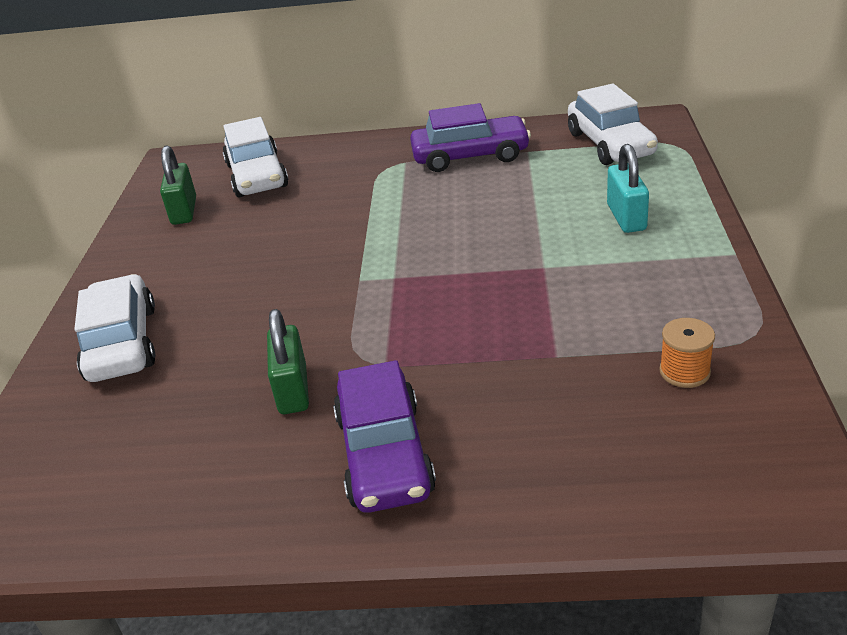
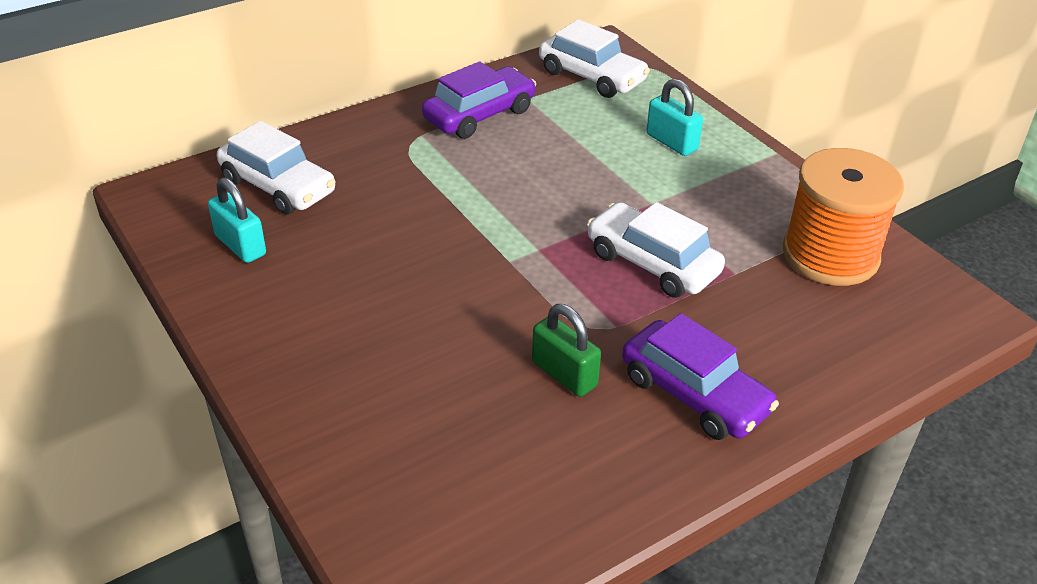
camera: 40 degrees left, 5 degrees up
white car [75,274,156,382] -> white car moved to [587,202,725,298]
green padlock [160,146,196,225] -> turquoise padlock [208,177,266,263]
orange spool [659,318,715,388] -> orange spool [783,148,904,286], size x2.44

